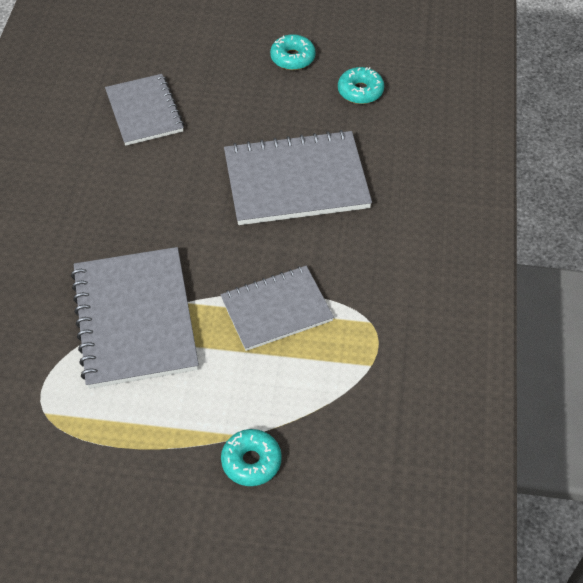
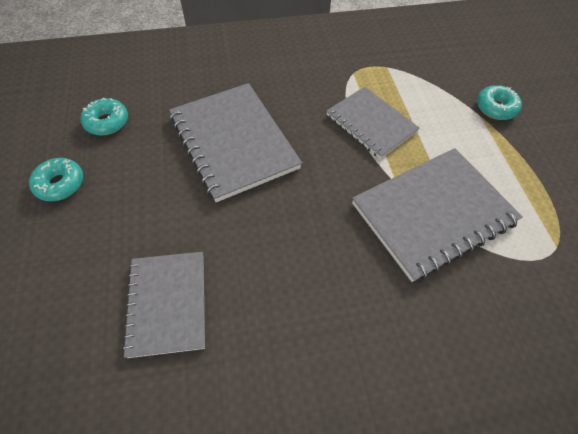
camera: 110 degrees left, 5 degrees up
grey notebook [105,74,184,146] -> grey notebook turned 60 degrees counterclockwise [122,252,205,358]

